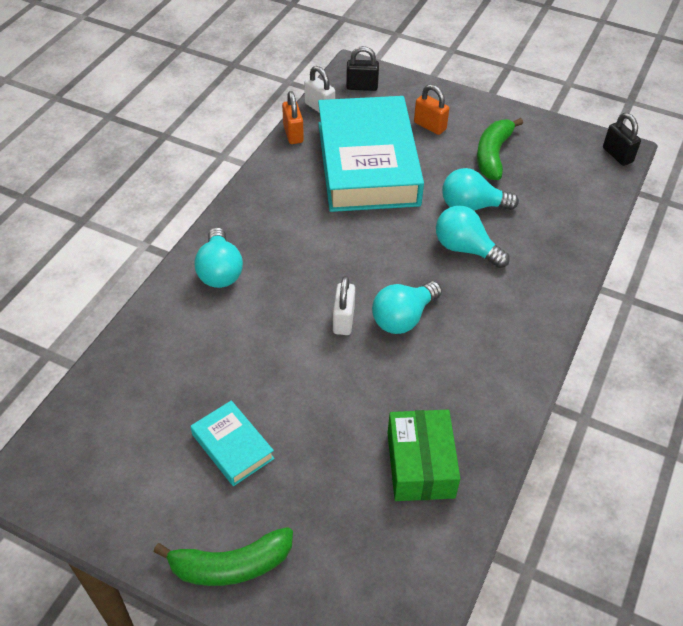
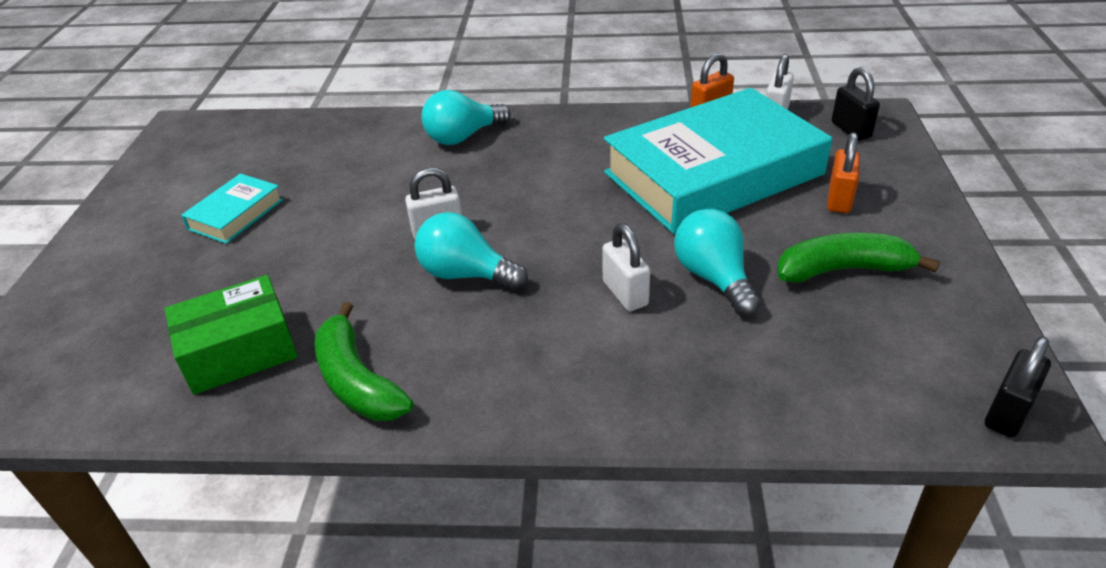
camera: 70 degrees right, 10 degrees down
green banana [154,527,293,586] -> green banana moved to [315,302,413,421]
turquoise light bulb [436,206,510,268] -> white padlock [602,223,650,311]

